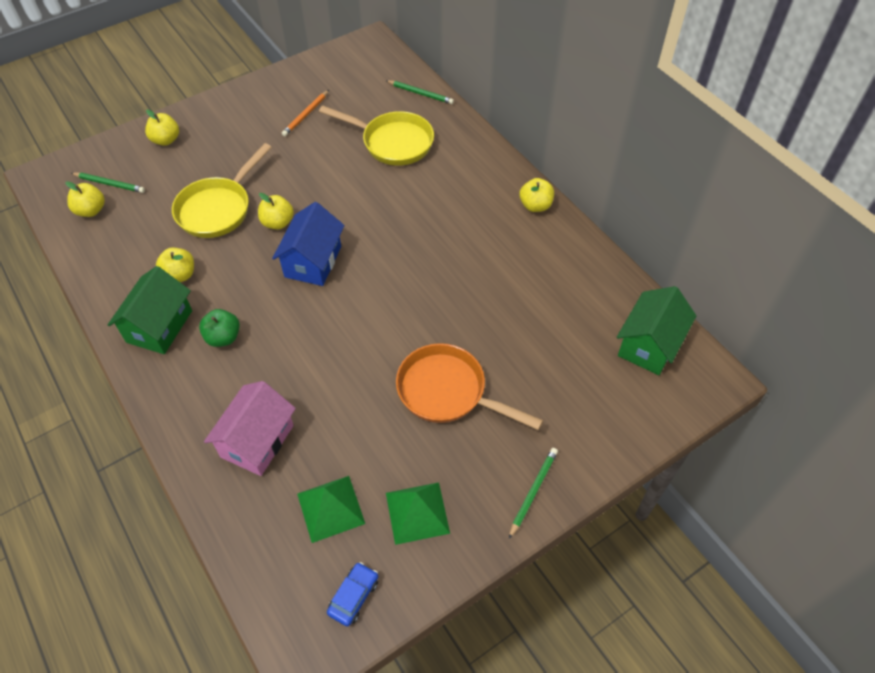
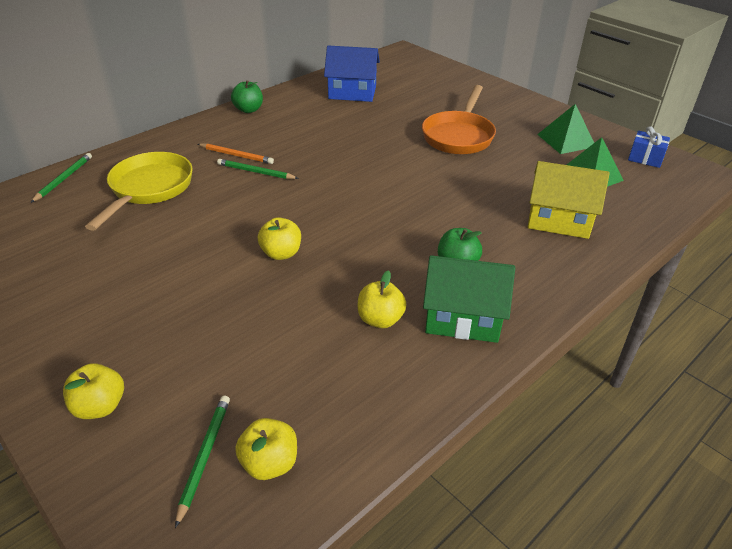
camera: 100 degrees left, 15 degrees down
yellow pan [172,143,272,238] -> none
pink house [204,381,296,476] -> yellow house [528,161,610,239]
blue house [272,202,345,286] -> blue house moved to [324,45,380,102]
orange pencil [282,90,329,136] -> orange pencil moved to [198,143,274,164]
blue car [327,562,378,626] -> blue gift [628,126,670,168]
green pencil [509,448,558,539] -> green pencil moved to [217,159,299,179]
yellow apple [520,178,554,212] -> green apple [231,80,263,113]
green house [617,286,696,375] -> none

